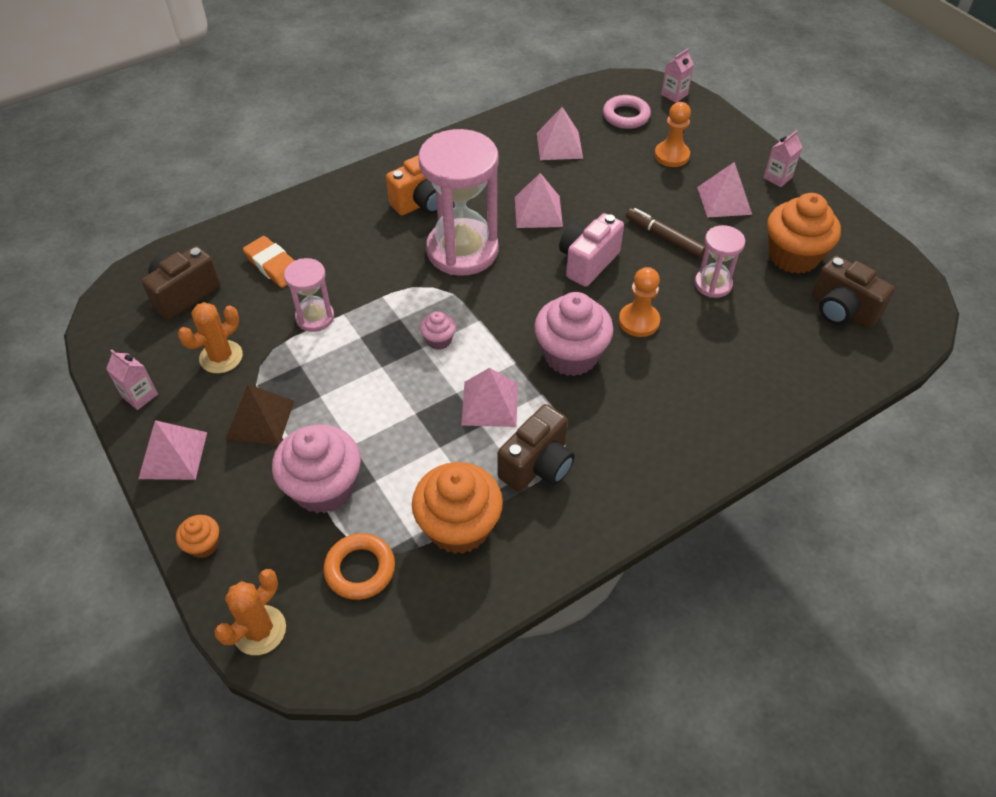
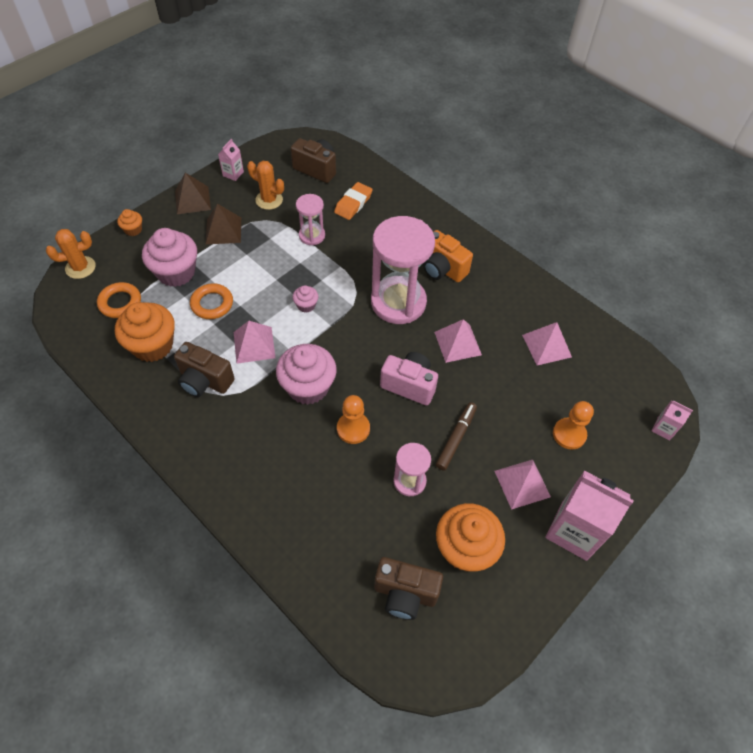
camera: 75 degrees right, 5 degrees up
pink pyramid [138,420,207,480] -> brown pyramid [175,173,211,214]
orange cactus [214,569,286,655] -> orange cactus turned 45 degrees counterclockwise [46,229,96,279]
pink ring [603,95,651,129] -> none
pink carton [763,130,802,187] -> pink carton [545,471,634,561], size x2.12
brown camera [812,255,895,329] -> brown camera turned 105 degrees counterclockwise [374,557,443,620]
none -> orange ring [190,283,233,319]

